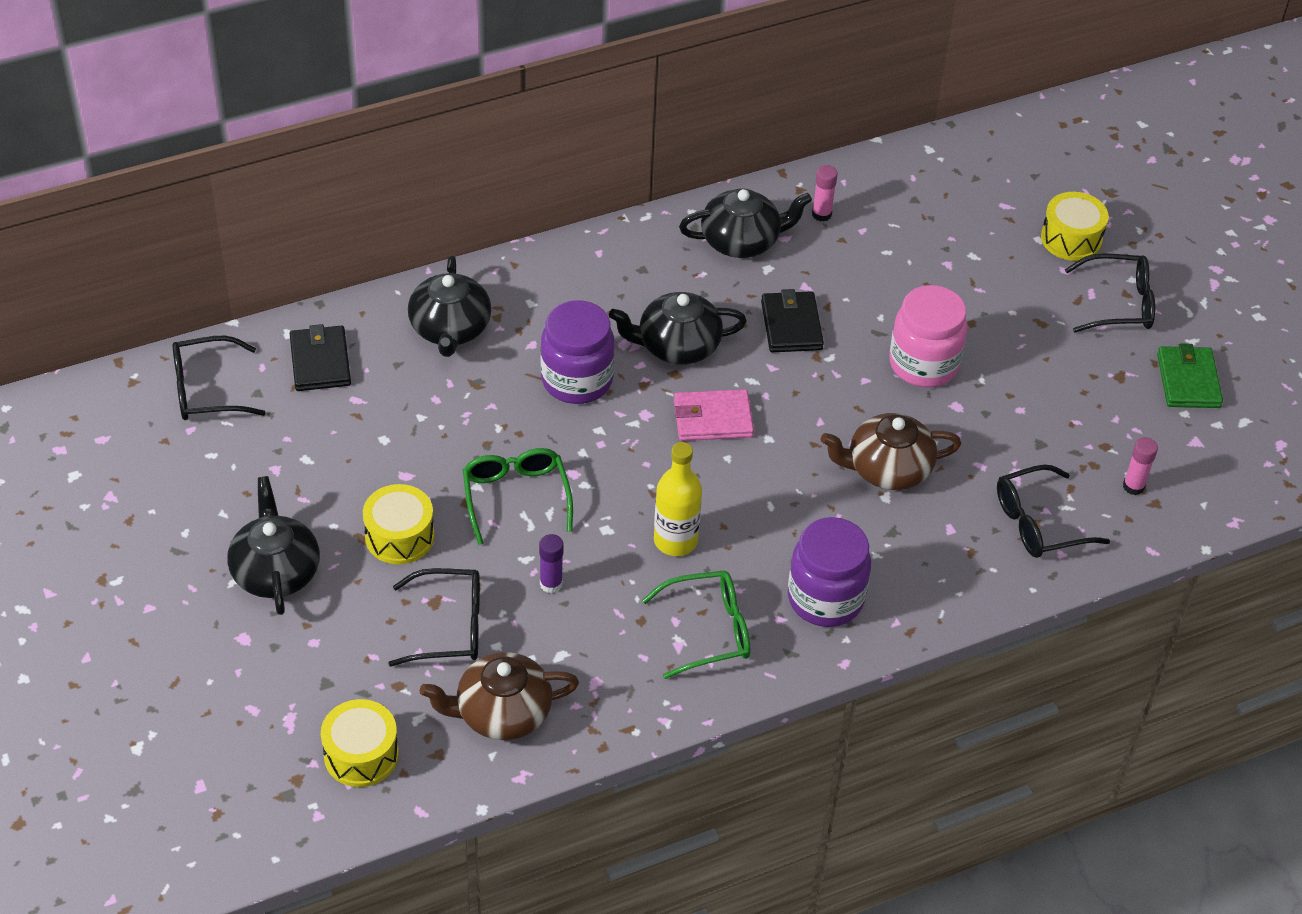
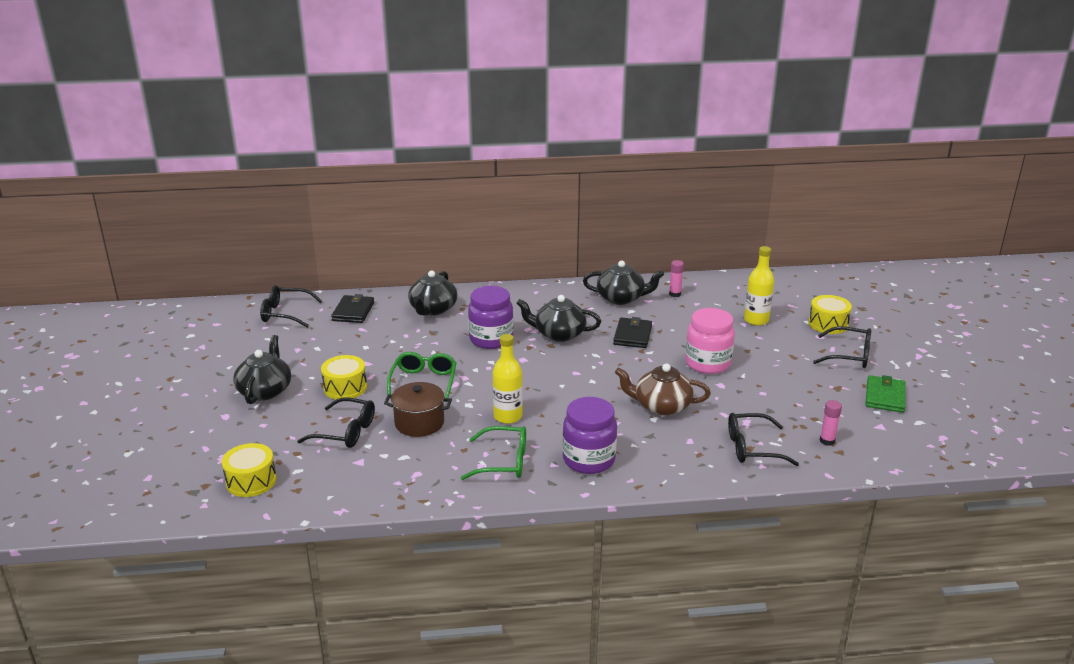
camera: 20 degrees right, 20 degrees down
brown teapot [420,652,579,740] -> none
purple glue stick [539,534,563,593] -> brown pot [384,382,452,437]
pink wallet [674,389,754,441] -> none
none -> yellow bottle [744,246,774,326]

